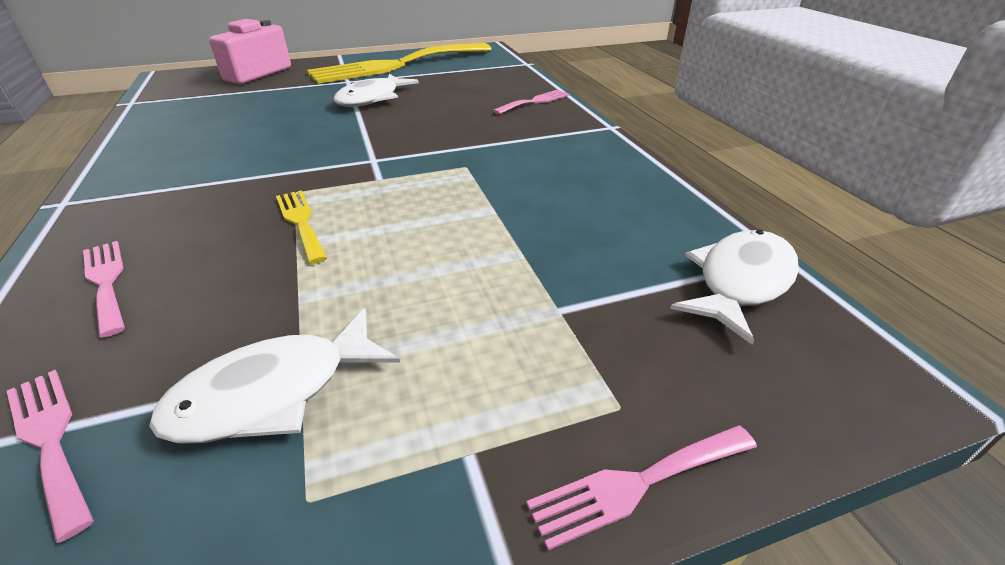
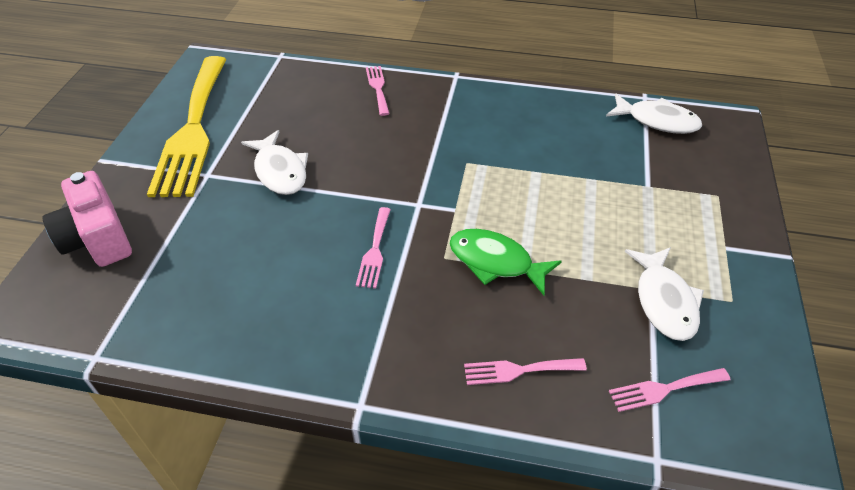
camera: 60 degrees left, 10 degrees up
yellow fork [276,190,327,264] -> green fish [449,229,562,295]
pink fork [526,425,757,550] -> pink fork moved to [356,207,391,289]
white fish [670,230,799,345] -> white fish turned 135 degrees clockwise [606,93,702,134]

